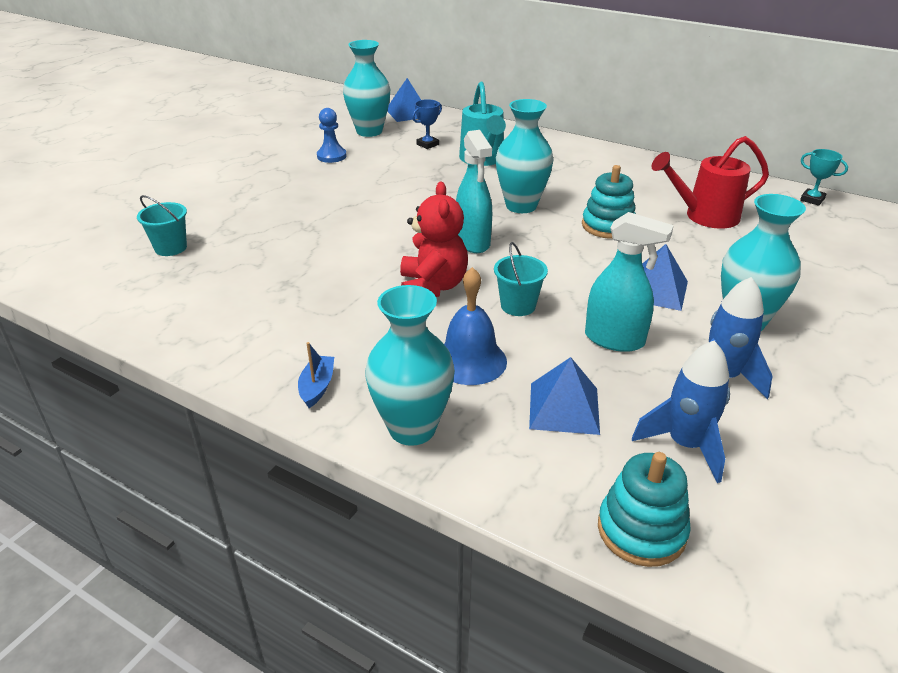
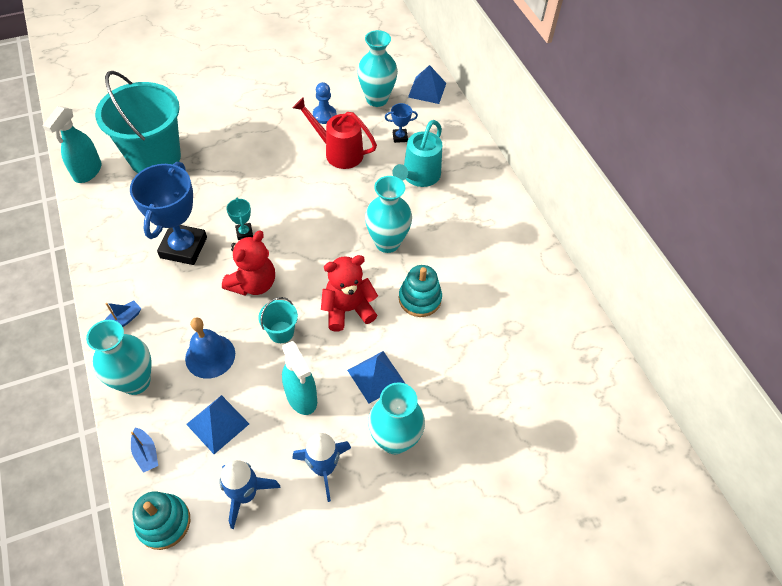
camera: 35 degrees right, 20 degrees up
turquoise bucket [137,195,187,256] -> turquoise bucket [95,71,181,173], size x2.36
turquoise spray bottle [456,130,492,253] -> turquoise spray bottle moved to [42,106,101,183]
red watering can [652,136,769,229] -> red watering can moved to [293,97,377,169]
turquoise trophy [800,149,848,206] -> turquoise trophy moved to [226,198,253,240]
none -> blue trophy [130,162,207,265]
none -> blue boat [131,427,158,473]
none -> red teddy bear [321,255,378,331]

